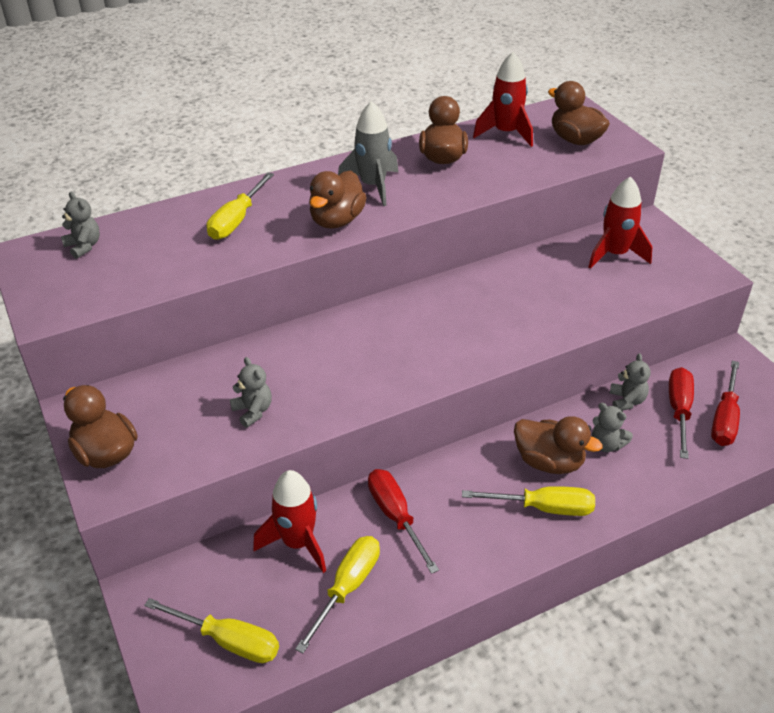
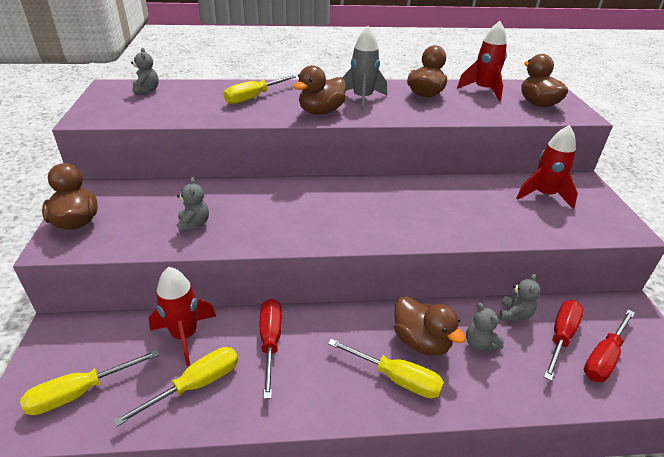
camera: 20 degrees right, 5 degrees down
yellow screwdriver [144,598,279,663] -> yellow screwdriver turned 105 degrees clockwise [20,350,159,415]

